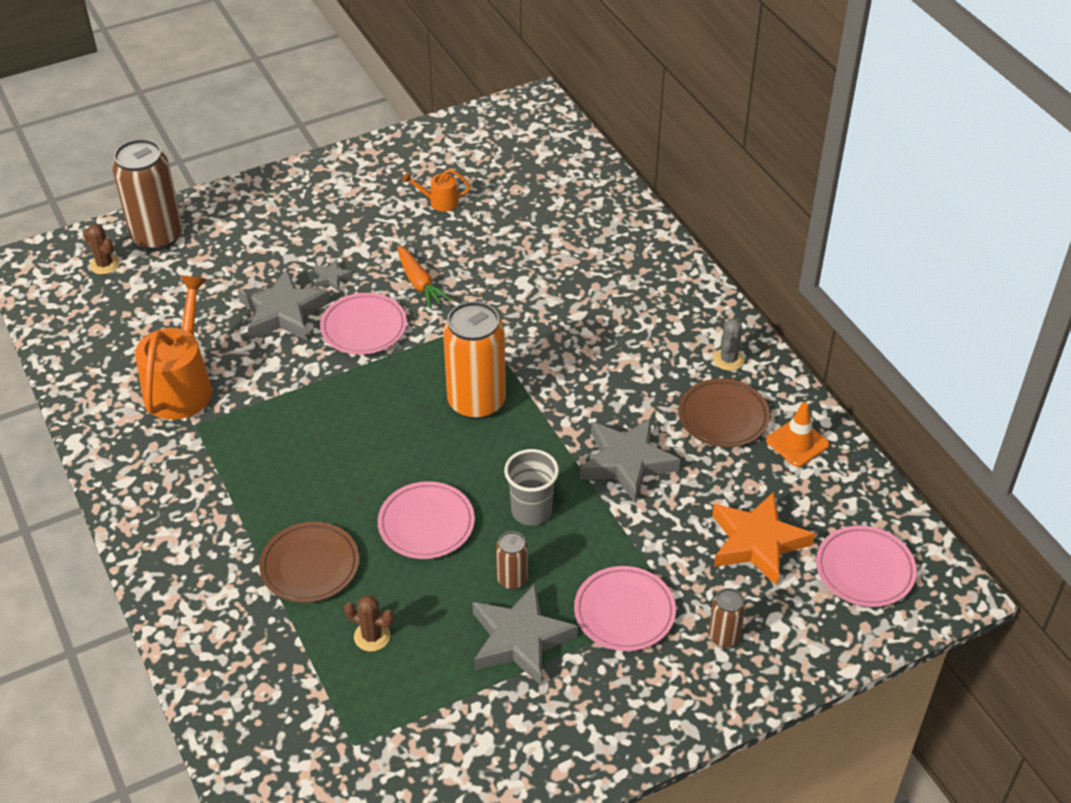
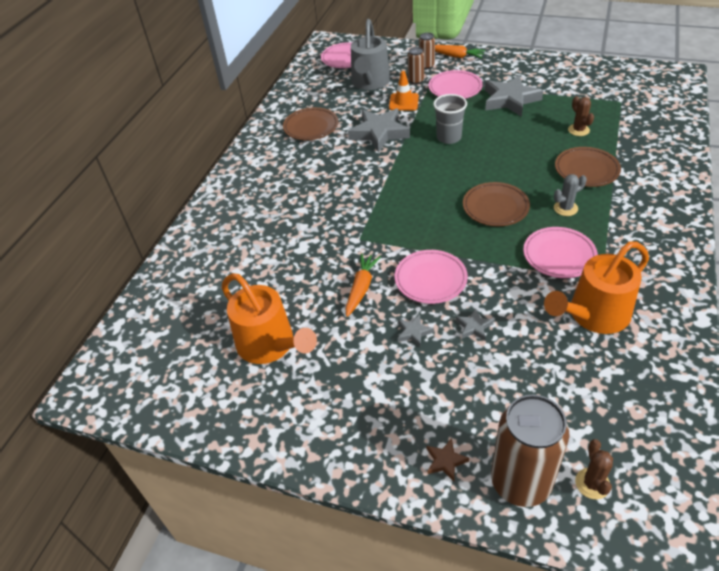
camera: 130 degrees left, 0 degrees up
grey star [238,269,330,340] -> grey star [456,308,494,341], size x0.45
pink plate [378,481,475,559] -> pink plate moved to [523,227,598,278]
orange watering can [402,169,471,212] -> orange watering can [222,273,317,364], size x2.12
orange can [443,301,506,420] -> none
brown can [496,531,528,590] -> brown can moved to [407,47,424,84]
orange star [712,492,815,586] -> grey watering can [351,19,390,90]
grey cactus [713,318,745,371] -> grey cactus moved to [554,174,587,216]
orange traffic cone [766,402,829,467] -> orange traffic cone moved to [389,71,419,111]
none -> brown star [427,438,469,481]
none -> orange carrot [435,45,485,58]
none -> brown plate [463,182,530,226]

